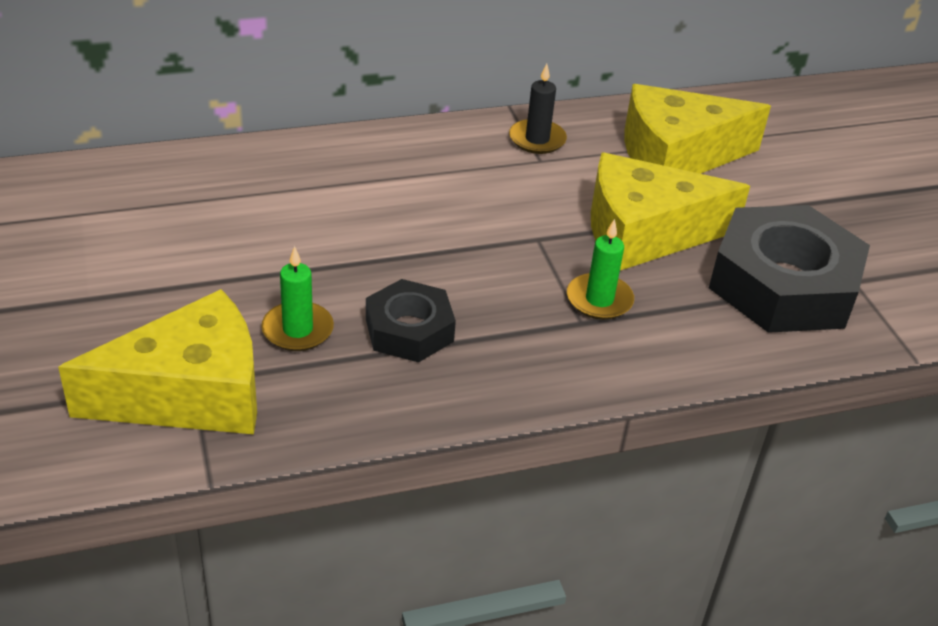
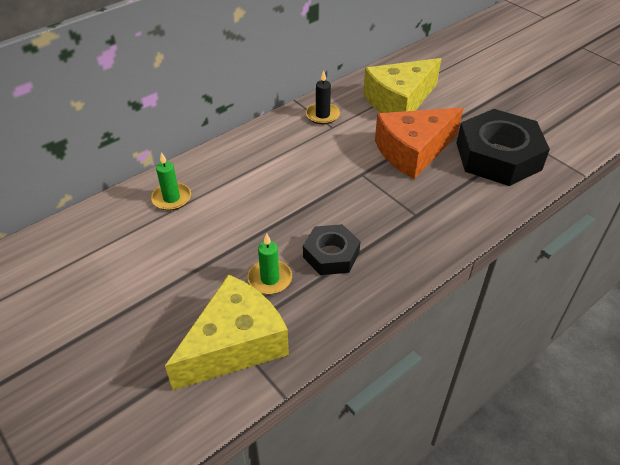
camera: 20 degrees left, 5 degrees up
green candle [567,219,634,320] -> green candle moved to [151,152,191,211]
yellow cheese [591,152,750,270] -> orange cheese [375,107,463,179]

